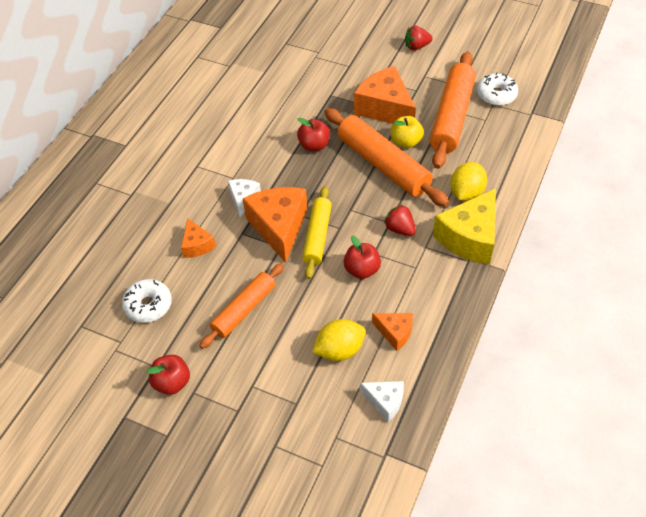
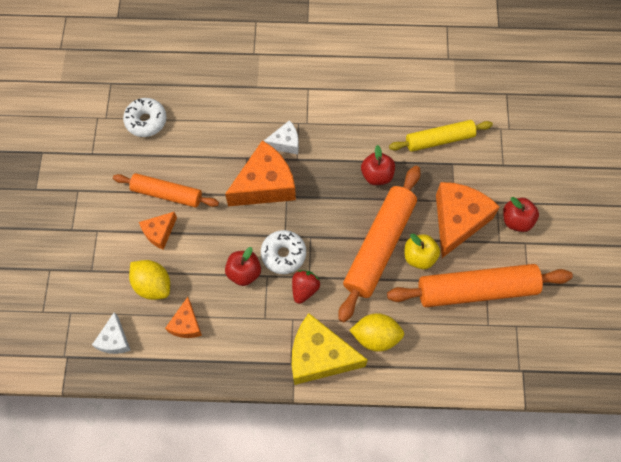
camera: 65 degrees right, 15 degrees up
red apple [147,355,190,395] -> red apple moved to [503,197,539,232]
orange cheese [181,218,216,258] -> orange cheese moved to [139,212,177,250]
yellow rolling pin [302,186,332,279] -> yellow rolling pin moved to [389,120,493,152]
red strawberry [405,26,433,50] -> none
white donut [477,72,518,106] -> white donut moved to [261,230,306,274]

